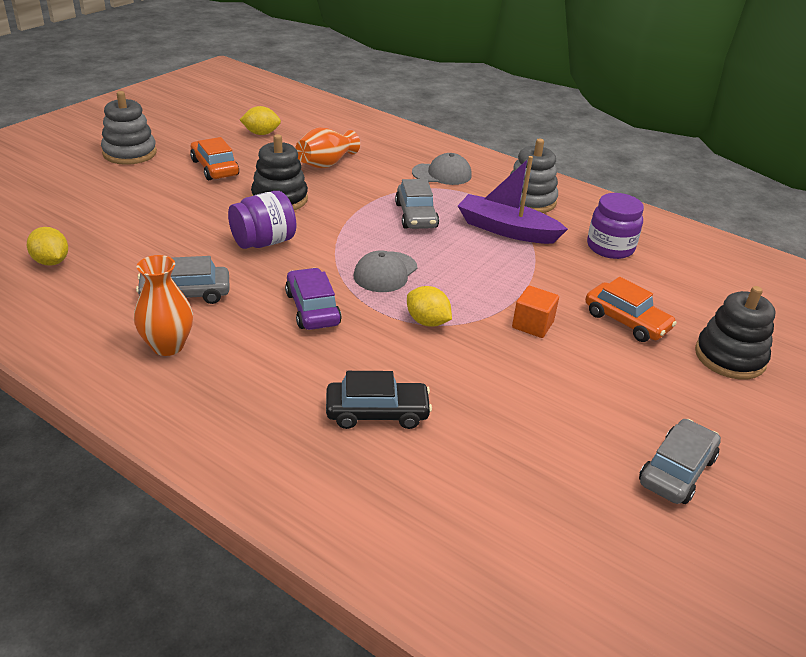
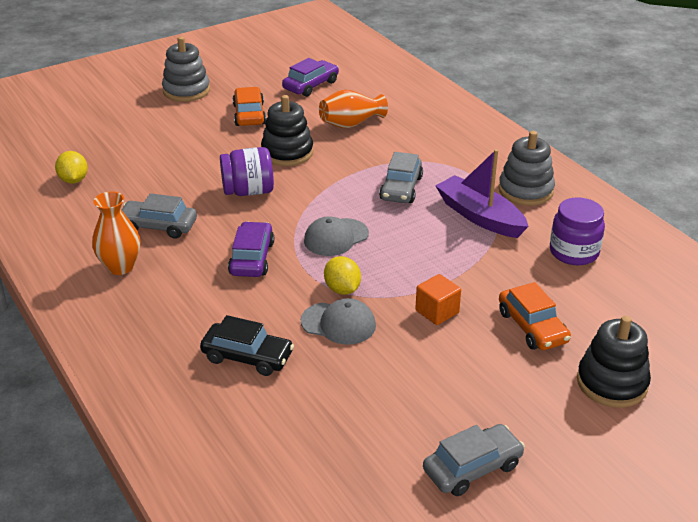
camera: 25 degrees right, 0 degrees up
yellow lemon [240,106,281,135] -> purple car [282,58,339,97]
grey cap [412,153,472,185] -> grey cap moved to [301,298,376,345]

